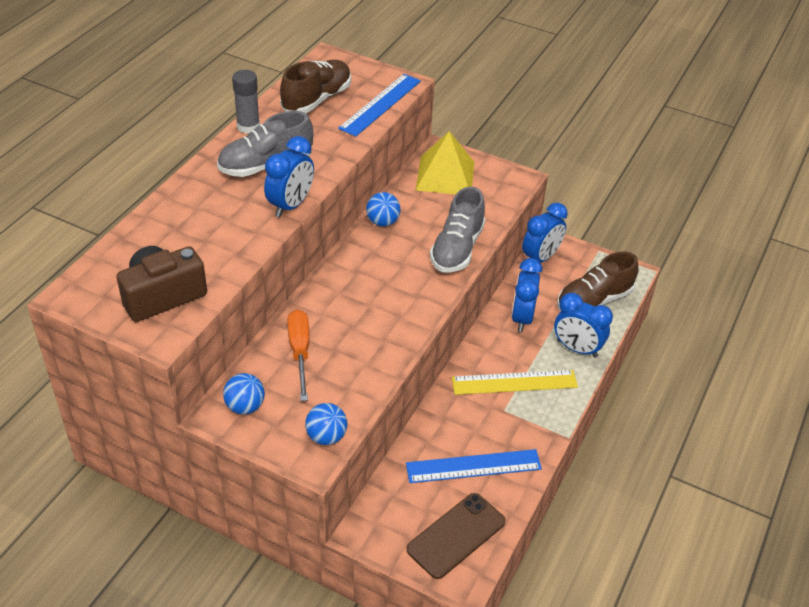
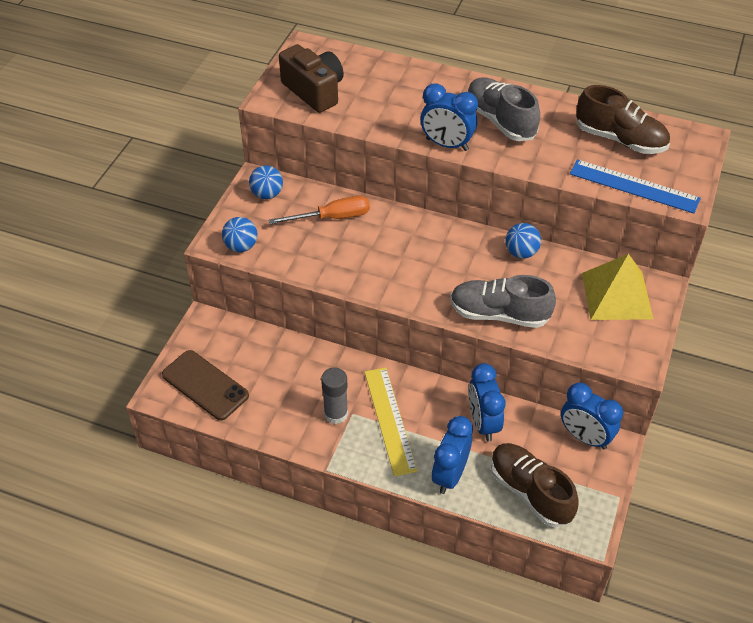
camera: 85 degrees right, 5 degrees up
grey glue stick [232,70,260,134] -> grey glue stick moved to [321,368,348,424]
blue ruler [406,449,542,483] -> none
blue clock [511,258,542,332] -> blue clock turned 105 degrees counterclockwise [468,363,505,442]

